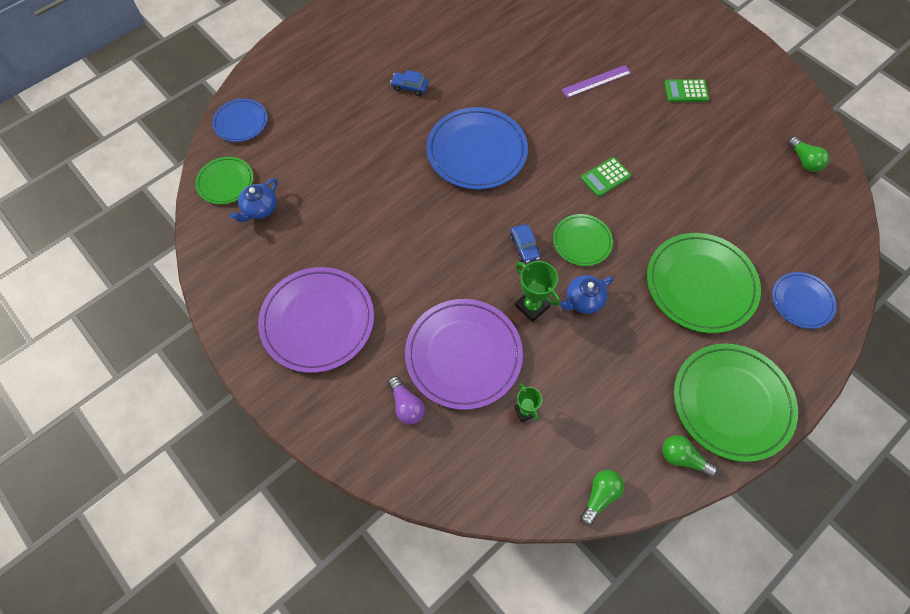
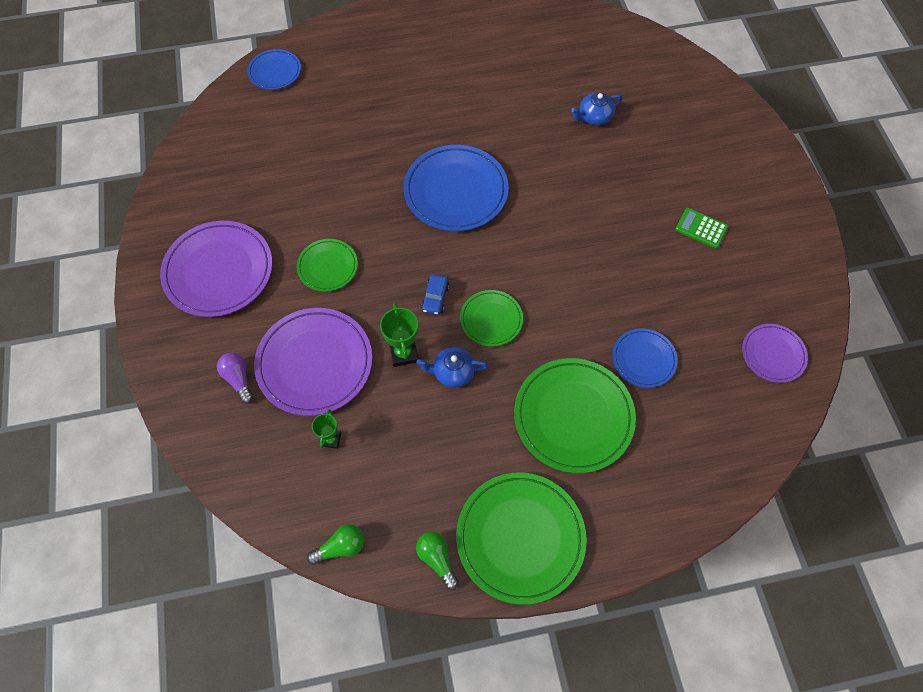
camera: 30 degrees right, 0 degrees up
green plate [195,157,254,204] -> green plate moved to [297,239,358,292]
blue teapot [230,178,278,222] -> blue teapot moved to [571,93,622,126]
purple light bulb [388,376,425,425] -> purple light bulb turned 150 degrees clockwise [217,353,253,404]
blue car [390,70,429,96] -> none
purple ruler [561,65,631,98] -> none
green calculator [581,157,632,197] -> none
blue plate [772,272,837,329] -> blue plate moved to [612,328,678,388]
green light bulb [787,136,830,172] -> purple plate [742,324,808,383]

